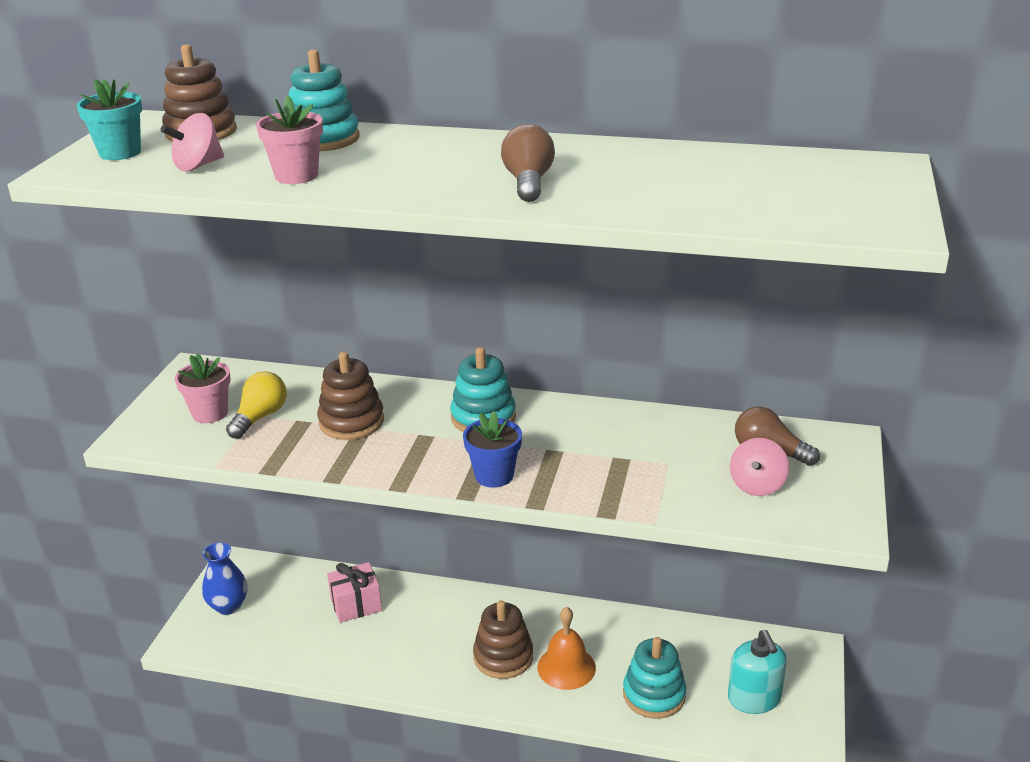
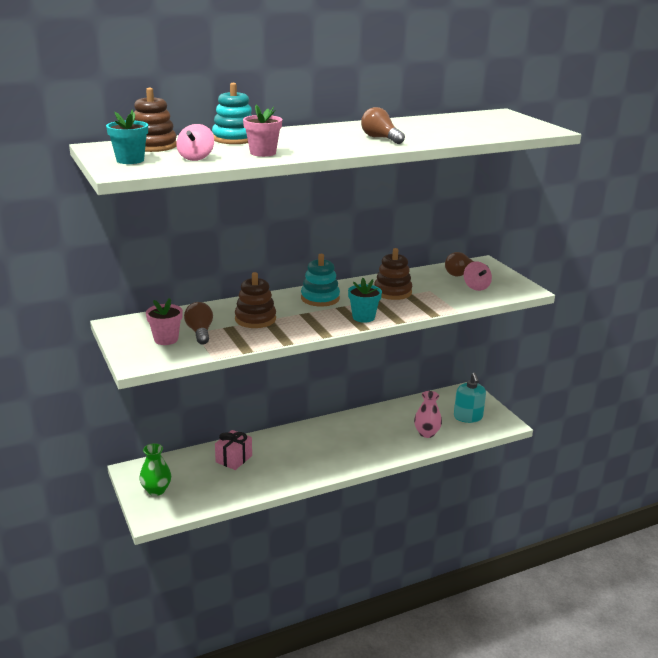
camera: 40 degrees left, 5 degrees down
blue vase [202,542,247,615] -> green vase [140,443,171,496]
yellow light bulb [226,371,287,439] -> brown light bulb [184,302,213,345]
blue flower pot [463,411,522,488] -> turquoise flower pot [348,278,382,323]
brown stacking toy [473,600,533,679] -> brown stacking toy moved to [374,248,412,300]
orange bell [538,607,596,690] -> none
turquoise stacking toy [623,637,686,719] -> pink vase [414,391,442,438]
turquoise soap dispenser [728,630,787,714] -> turquoise soap dispenser turned 45 degrees clockwise [454,372,486,423]

